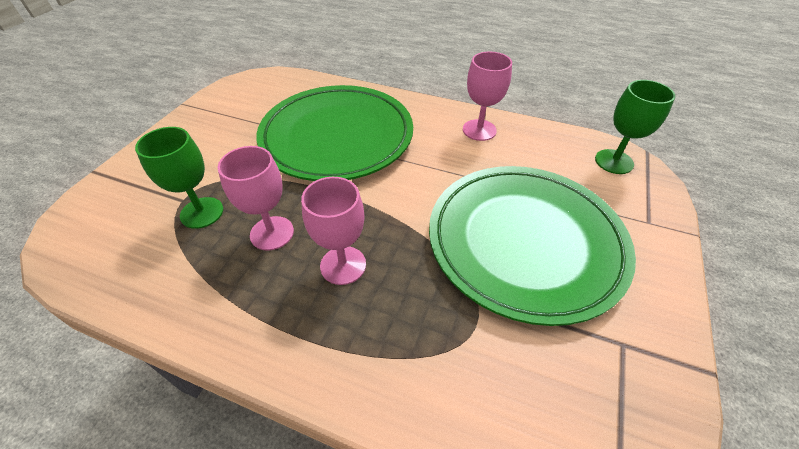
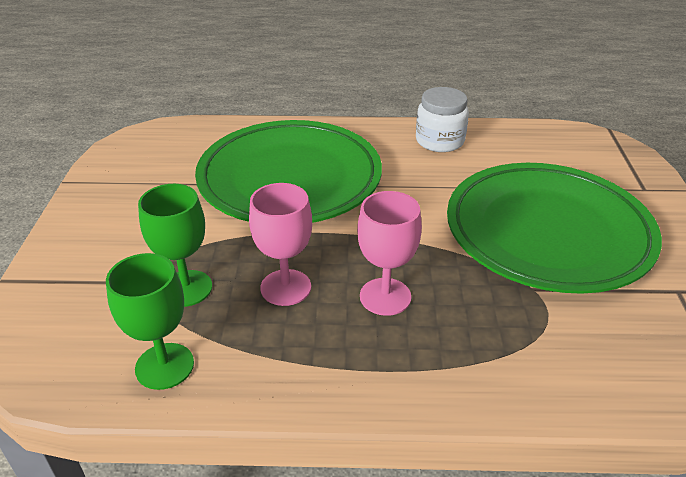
camera: 20 degrees left, 10 degrees down
pink goblet [463,52,512,141] -> white jar [416,87,469,152]
green goblet [595,80,675,174] -> green goblet moved to [106,253,194,390]

